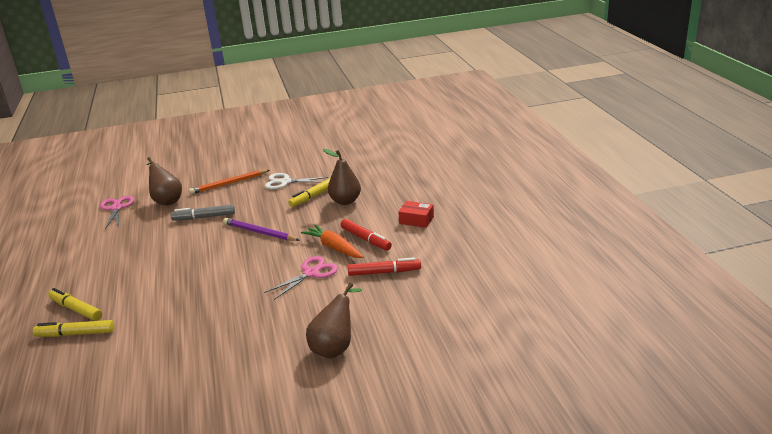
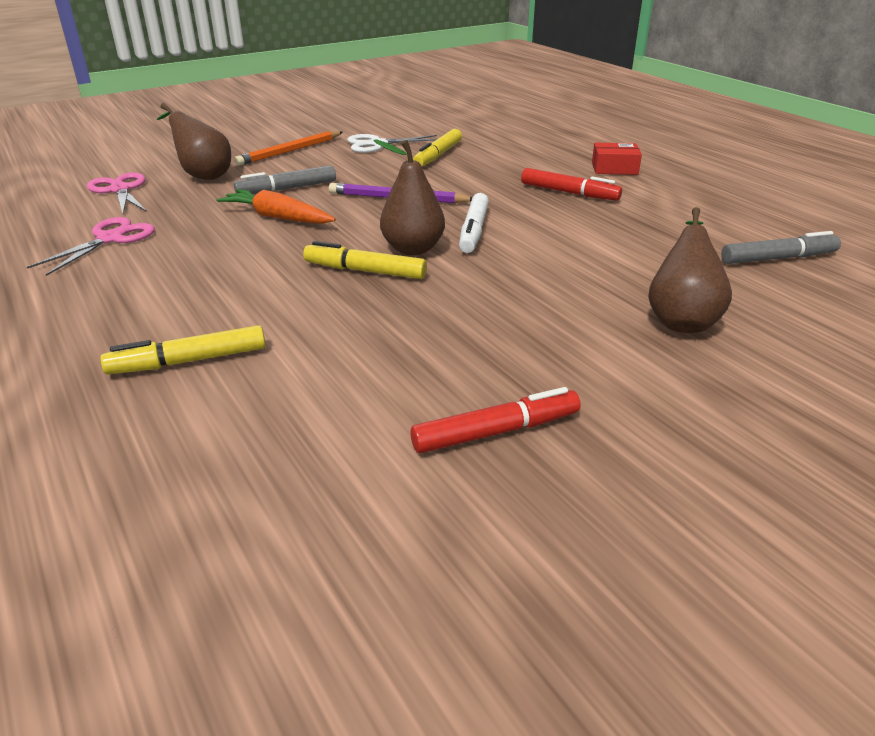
camera: 20 degrees left, 5 degrees up
yellow marker [48,288,102,321] -> yellow marker moved to [303,241,427,279]
pink scissors [264,256,338,300] -> pink scissors moved to [27,217,155,276]
orange carrot [301,224,364,258] -> orange carrot moved to [216,189,336,224]
brown pear [323,149,361,205] -> brown pear moved to [373,140,445,255]
red marker [348,257,421,276] -> red marker moved to [410,387,580,453]
none -> white marker [459,193,489,253]
none -> grey marker [721,231,841,264]

